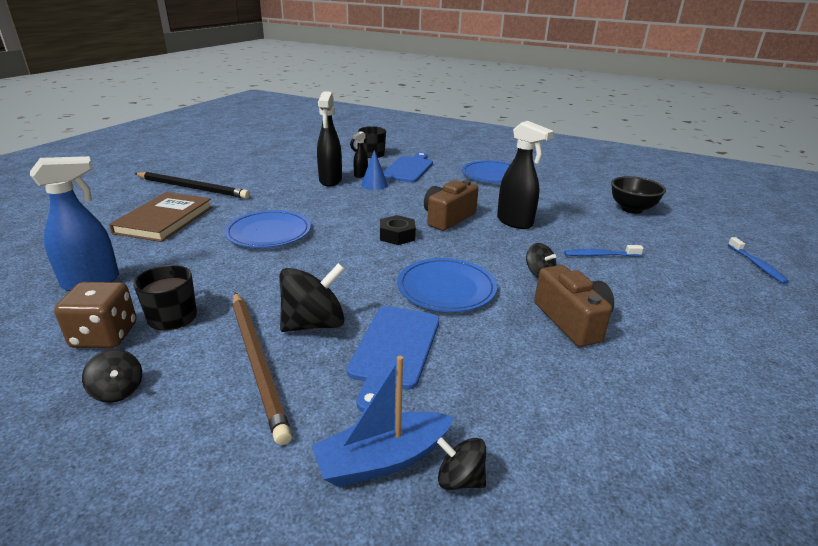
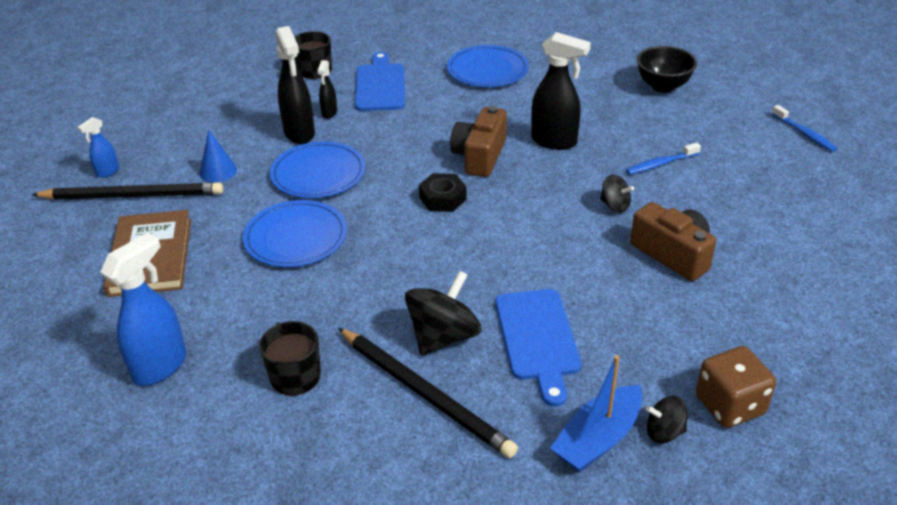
camera: 20 degrees left, 10 degrees up
brown dice [54,282,137,348] -> brown dice moved to [696,346,776,428]
black spinning top [82,349,142,403] -> none
brown pencil [233,292,292,445] -> black pencil [338,328,518,458]
blue cone [361,150,388,190] -> blue cone moved to [199,130,237,183]
blue plate [397,258,497,312] -> blue plate moved to [270,141,365,198]
none -> blue spray bottle [77,117,119,178]

